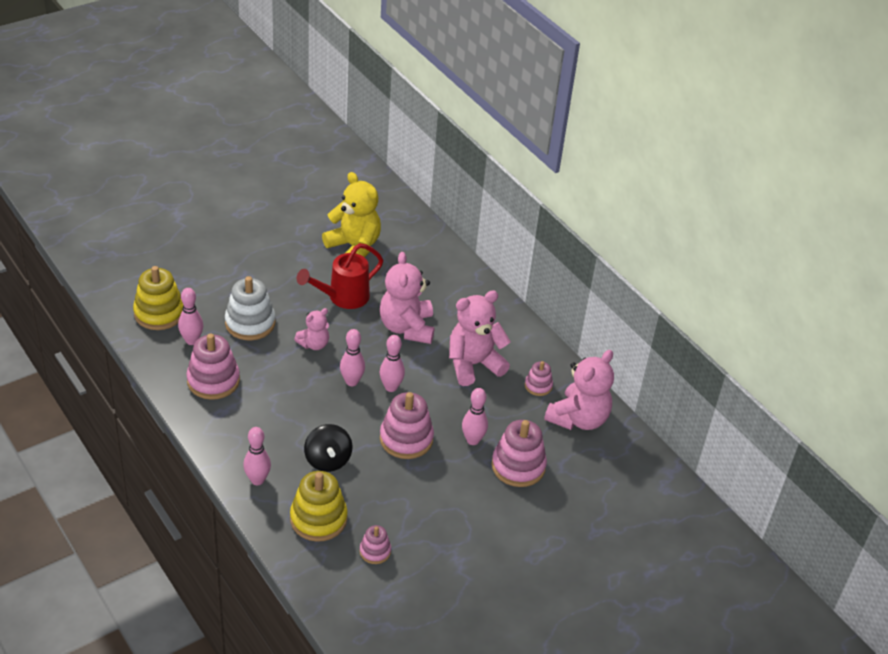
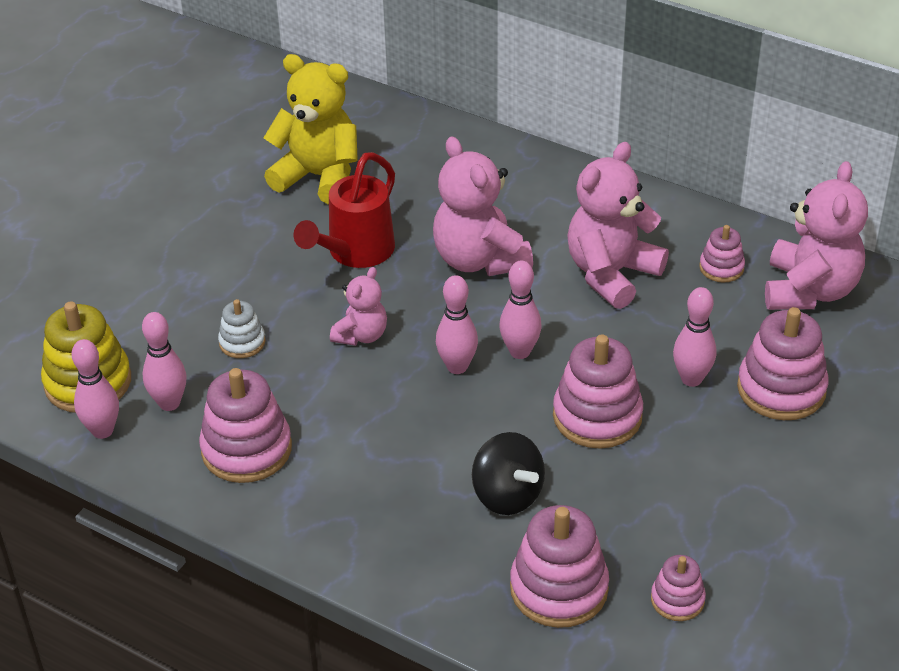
camera: 20 degrees left, 0 degrees up
white stacking toy [225,276,275,340] -> white stacking toy [218,299,266,358], size x0.55
pink bowling pin [243,427,271,485] -> pink bowling pin moved to [72,339,119,439]
yellow stacking toy [290,471,348,542] -> pink stacking toy [510,505,609,628]

